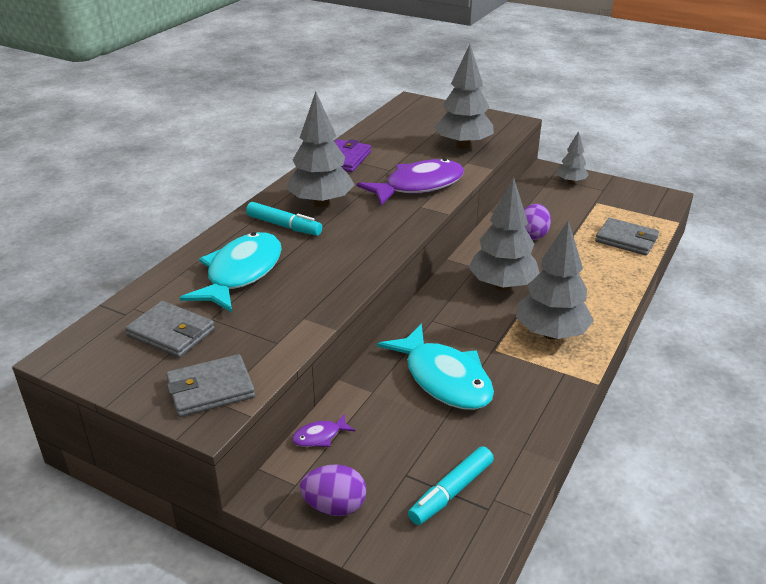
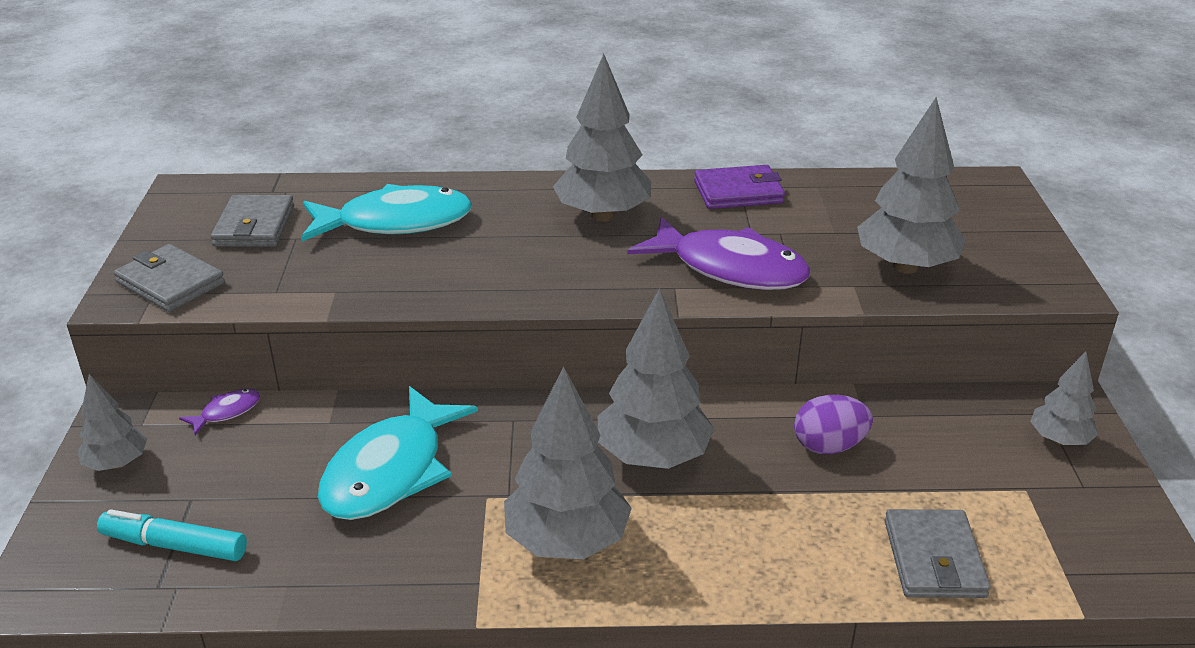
camera: 60 degrees right, 0 degrees up
turquoise marker [246,202,322,236] -> none
purple fish [292,414,356,447] -> purple fish turned 105 degrees clockwise [179,389,260,435]
purple egg [300,464,366,516] -> grey tree [78,374,147,471]

